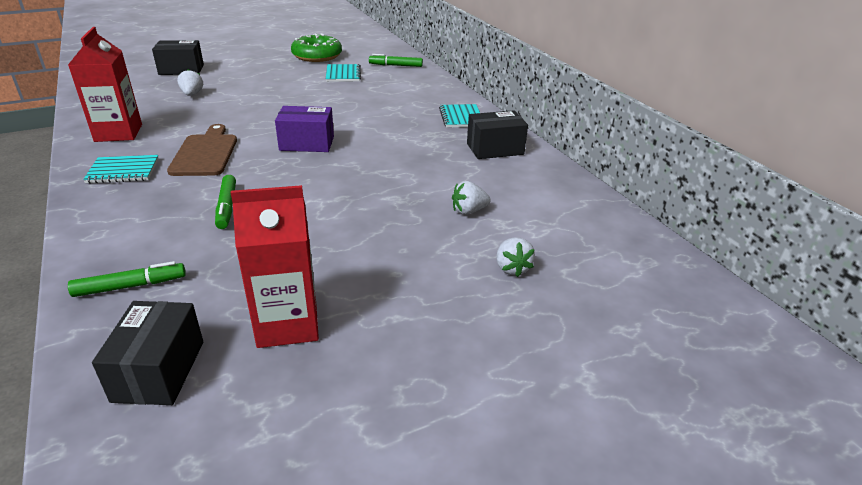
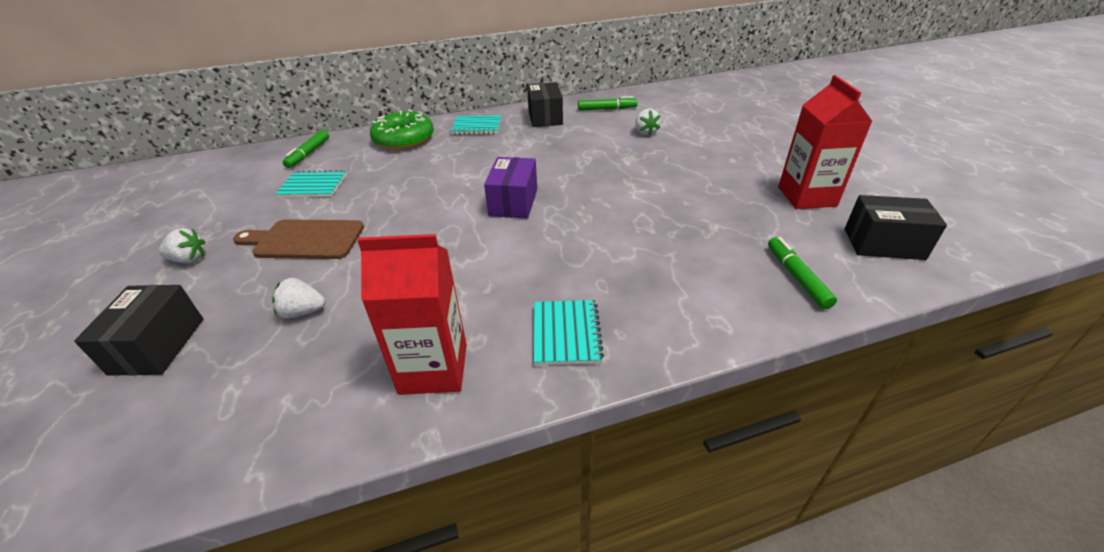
camera: 80 degrees left, 5 degrees up
brown cutting board [167,124,237,176] -> brown cutting board moved to [233,219,364,259]
green marker [215,175,236,229] -> green marker moved to [578,96,638,111]
green donut [291,33,342,62] -> green donut moved to [370,110,434,150]
white strawberry [496,237,535,277] -> white strawberry moved to [159,228,205,263]

